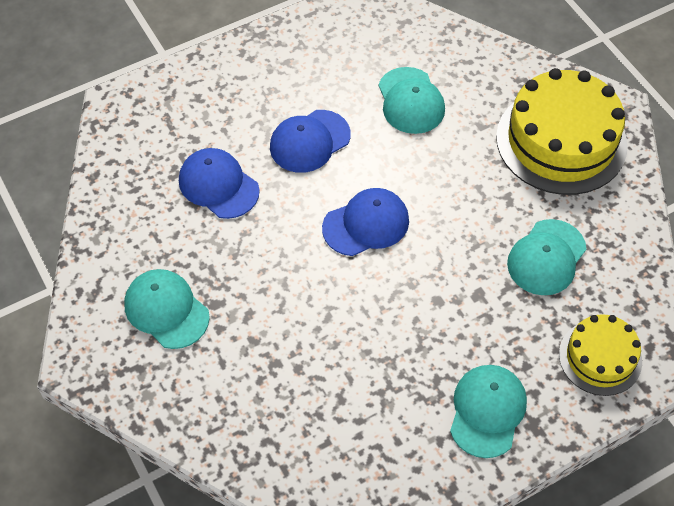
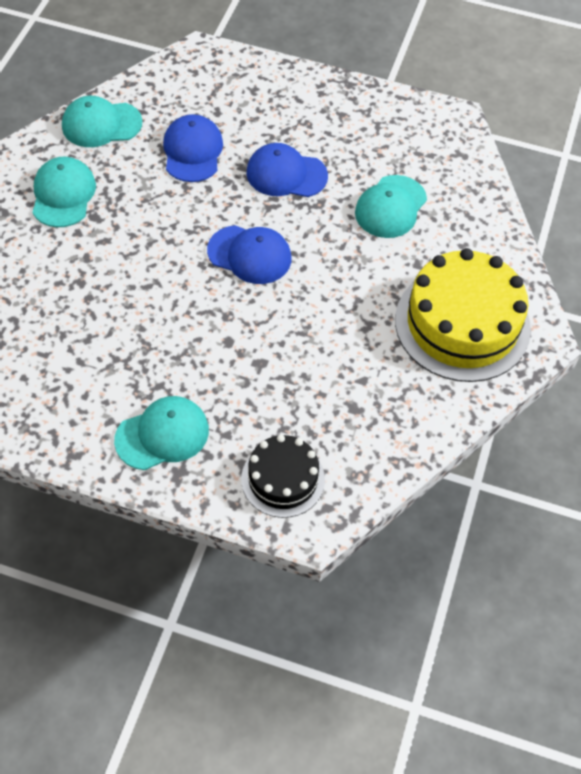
camera: 45 degrees right, 0 degrees up
turquoise cap [507,219,586,295] -> turquoise cap moved to [62,96,142,147]
yellow cake [559,314,642,396] -> black cake [241,435,325,518]

